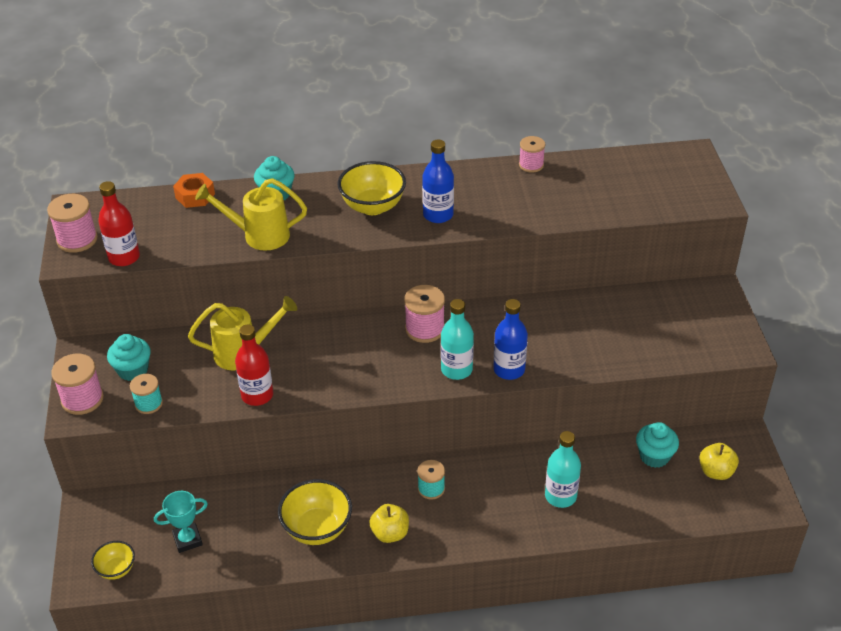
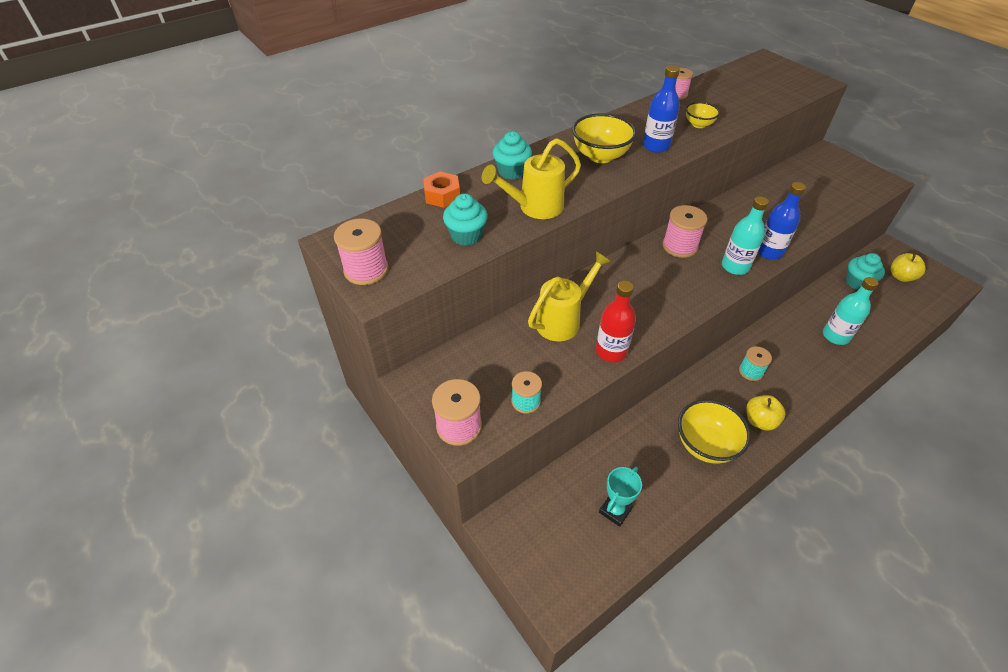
camera: 30 degrees left, 5 degrees up
yellow bowl [91,541,135,580] -> yellow bowl moved to [686,102,720,128]
red bottle [98,181,140,266] -> none
turquoise cupcake [107,334,151,381] -> turquoise cupcake moved to [443,193,488,245]

